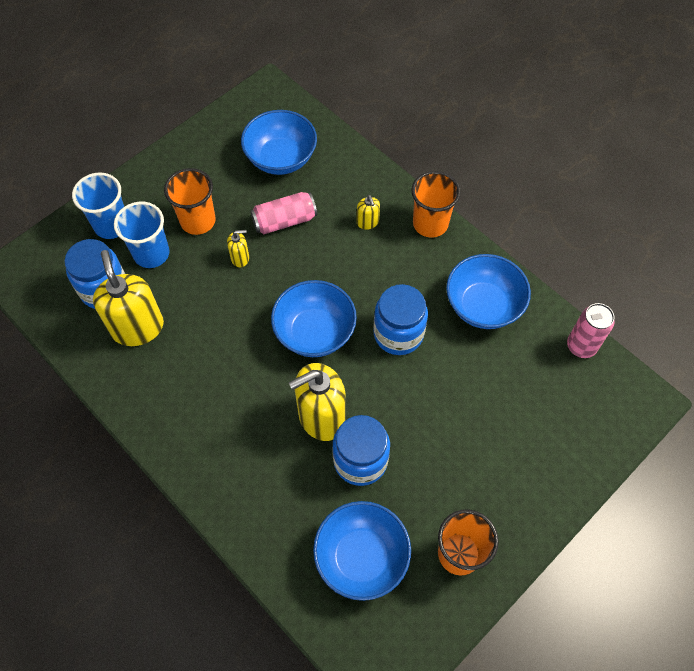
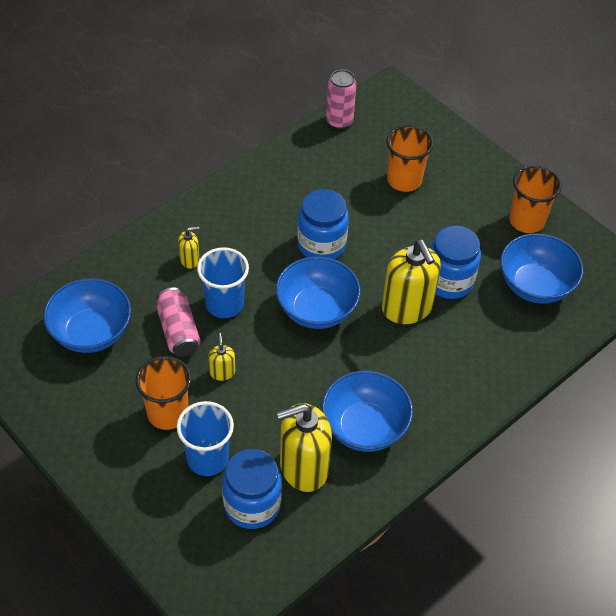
camera: 90 degrees left, 10 degrees down
blue cup [72,173,124,239] -> blue cup moved to [197,247,249,318]
orange cup [411,171,460,238] -> orange cup moved to [386,125,434,192]
blue bowl [446,254,531,329] -> blue bowl moved to [322,371,413,452]

